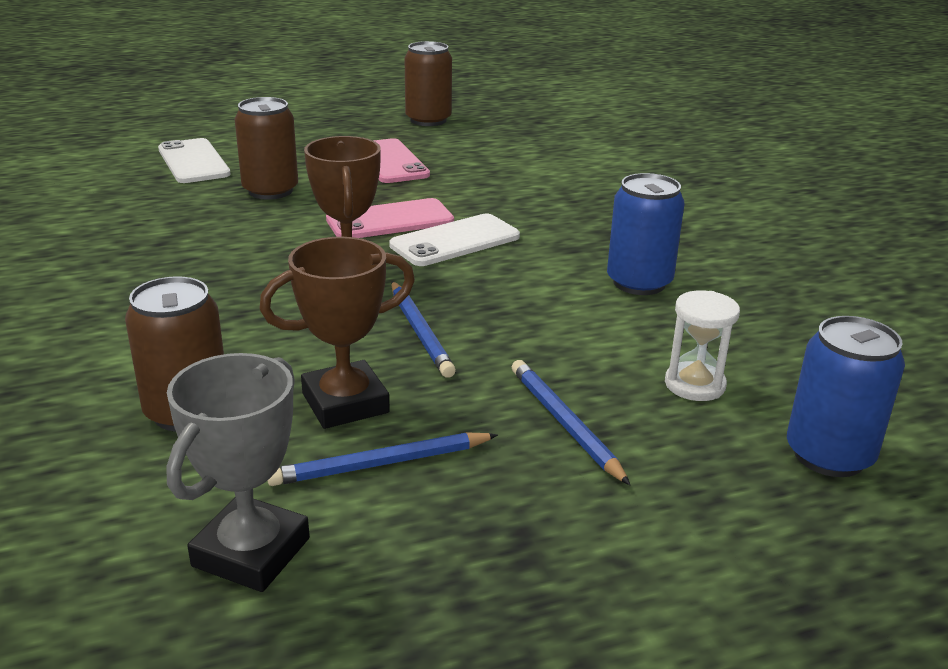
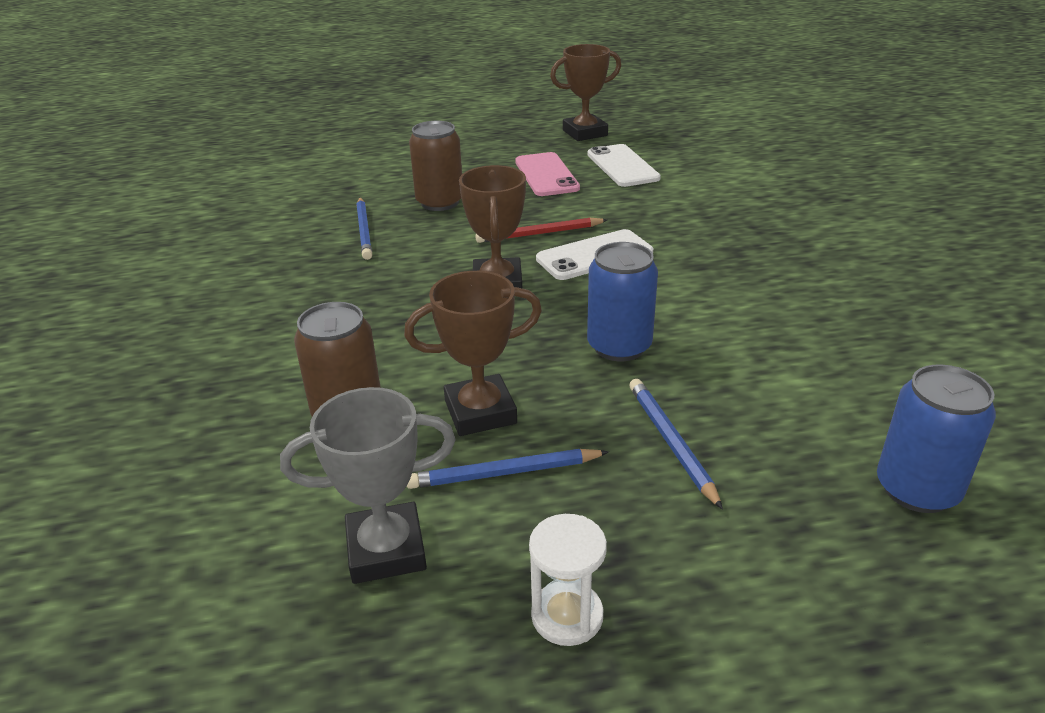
camera: 10 degrees right, 5 degrees up
white phone [158,138,231,183] -> white phone moved to [587,144,661,187]
grey trophy [166,353,310,592] -> grey trophy turned 45 degrees clockwise [280,387,455,584]
pink phone [326,198,454,238] -> red pencil [475,218,607,243]
blue pencil [391,281,456,378] -> blue pencil moved to [356,197,372,260]
brown can [405,41,452,126] -> brown trophy [550,44,621,141]
blue can [607,173,685,295] -> blue can moved to [587,242,658,361]
white hourglass [665,290,740,401] -> white hourglass moved to [529,514,607,646]

